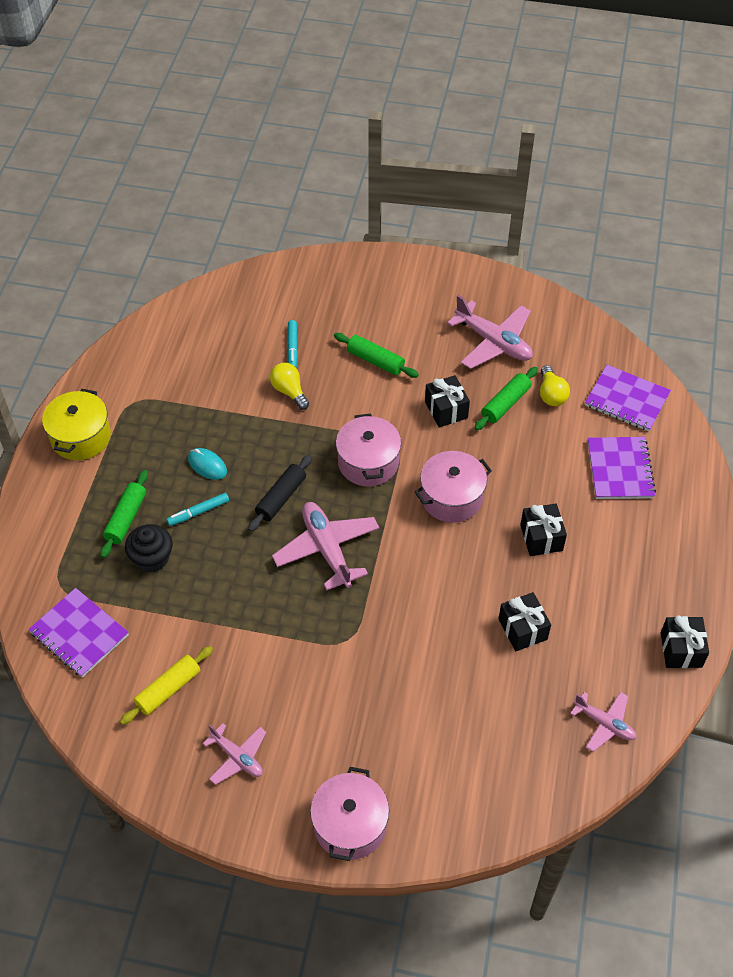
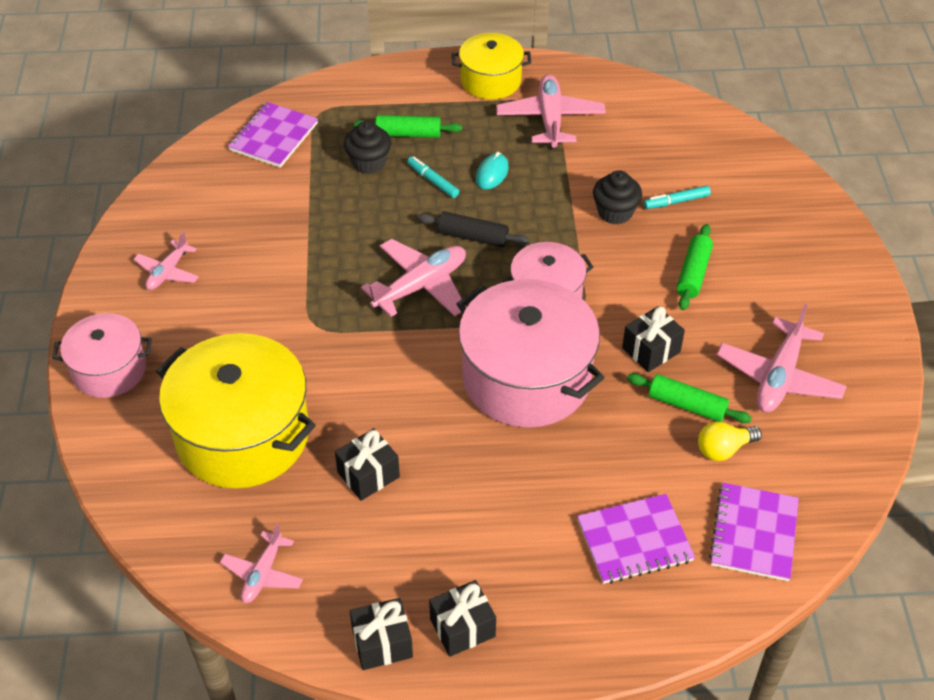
camera: 75 degrees right, 5 degrees down
yellow rolling pin [120,646,213,725] -> none
yellow light bulb [270,363,309,410] -> black cupcake [593,170,642,224]
pink pot [414,451,492,523] -> pink pot [457,279,605,428], size x1.73
black gift [520,503,567,556] -> black gift moved to [429,580,496,657]
none -> yellow pot [156,333,316,488]
none -> pink plane [496,74,606,149]

